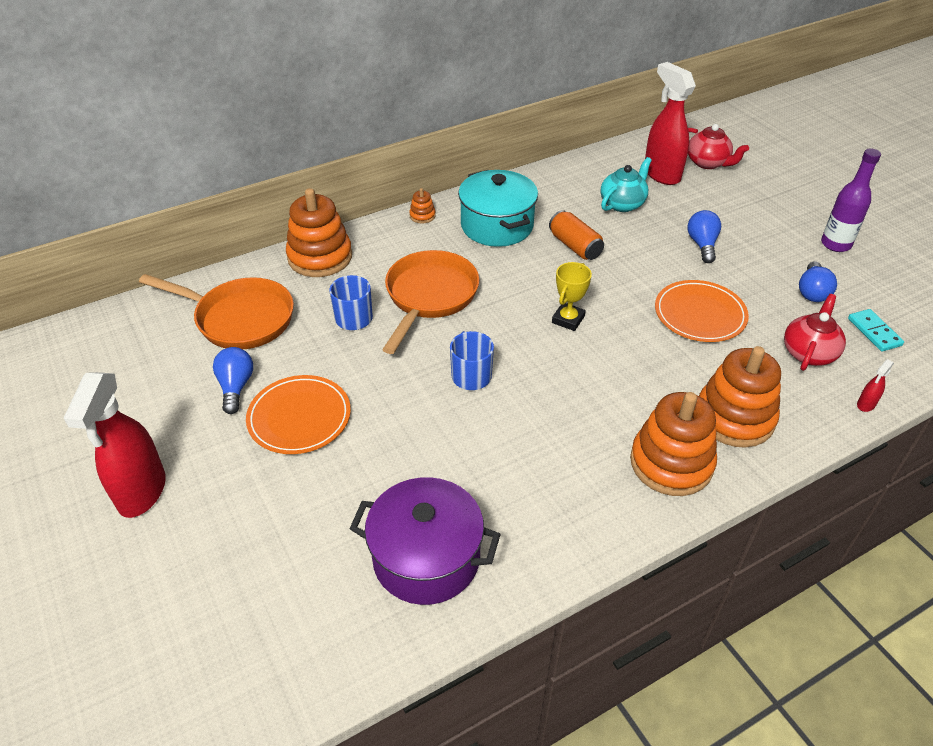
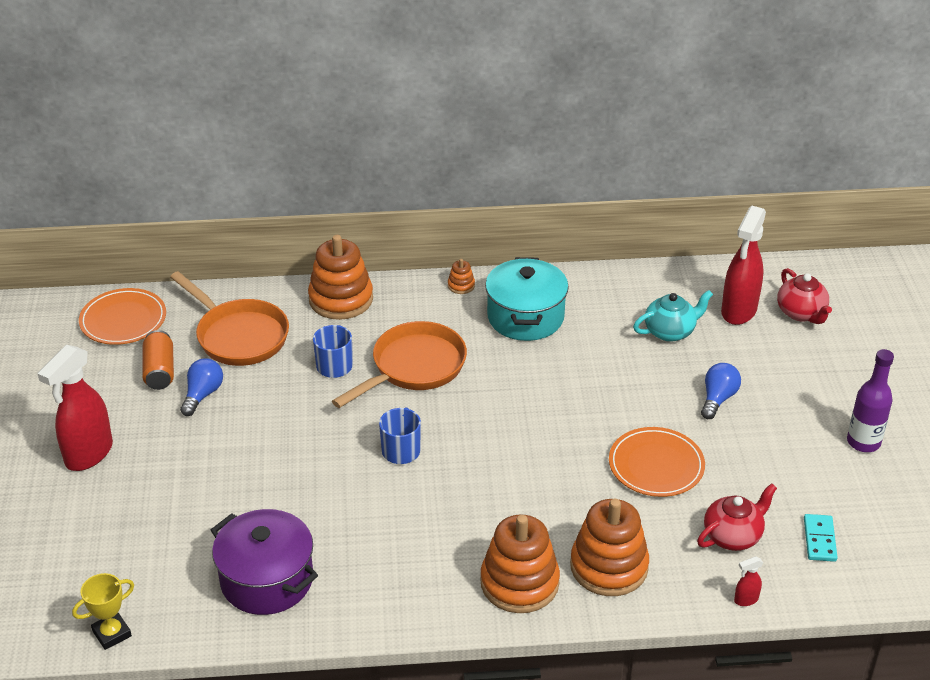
camera: 25 degrees right, 5 degrees down
orange plate [246,375,351,454] -> orange plate moved to [79,288,166,345]
orange can [549,210,604,260] -> orange can moved to [142,330,174,390]
yellow trophy [552,262,592,331] -> yellow trophy moved to [72,573,134,650]
red spray bottle [645,62,696,185] -> red spray bottle turned 150 degrees counterclockwise [721,206,766,325]
blue light bulb [799,261,837,302] -> none

